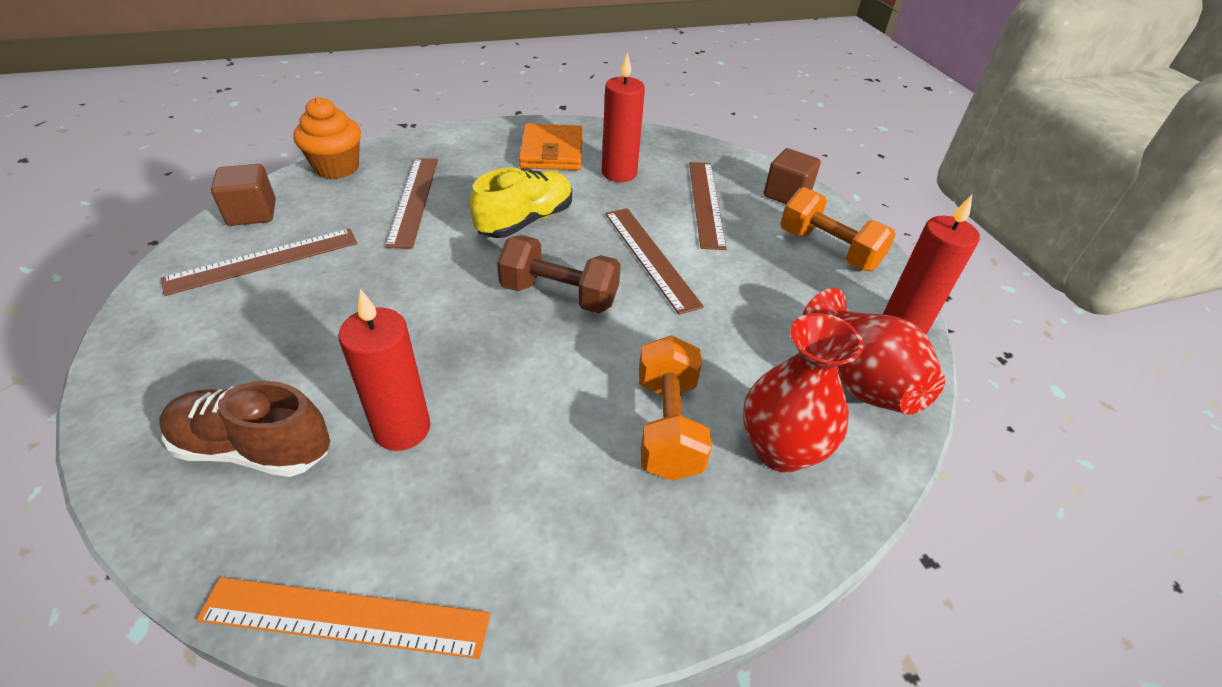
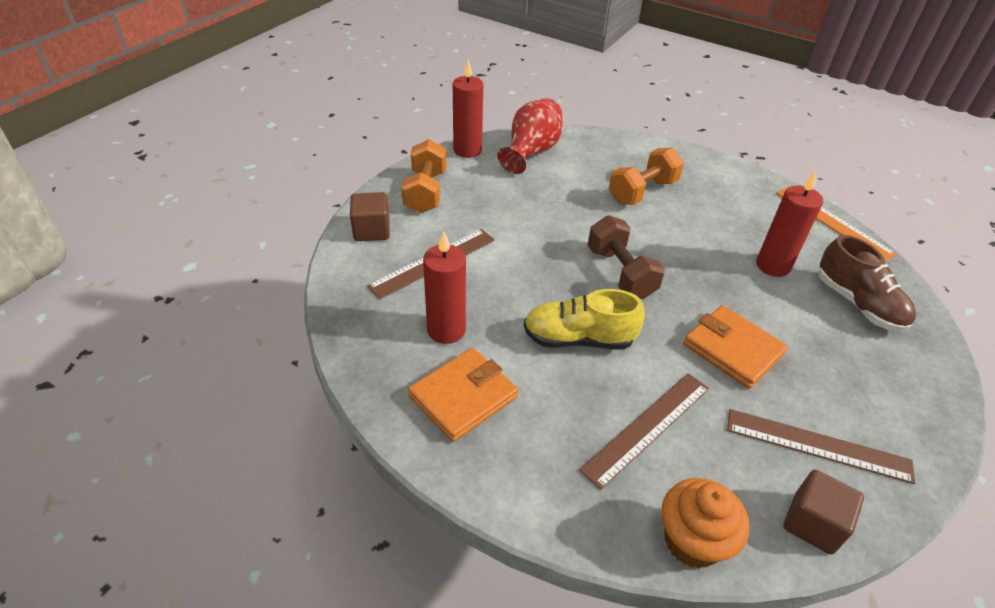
camera: 130 degrees left, 0 degrees up
brown ruler [605,208,704,315] -> none
red vase [743,313,863,473] -> none
none -> orange wallet [684,305,788,389]

